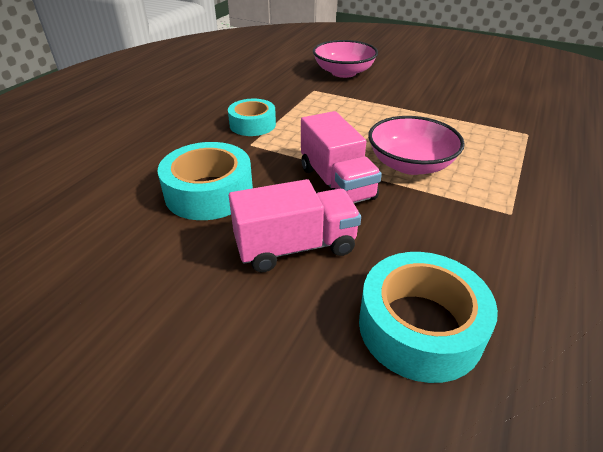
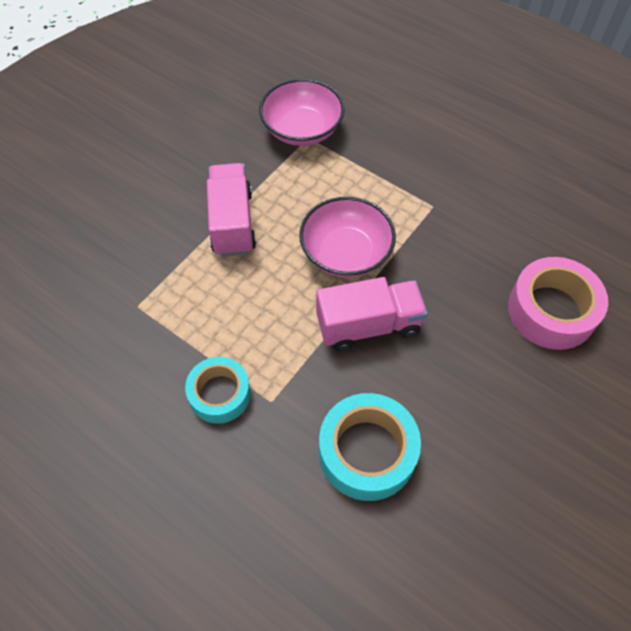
camera: 80 degrees left, 20 degrees up
pink truck [229,179,361,272] -> pink truck moved to [207,163,256,257]
pink bowl [313,40,378,78] -> pink bowl moved to [259,79,345,146]
turquoise tape [359,252,498,383] -> pink tape [508,257,608,350]

